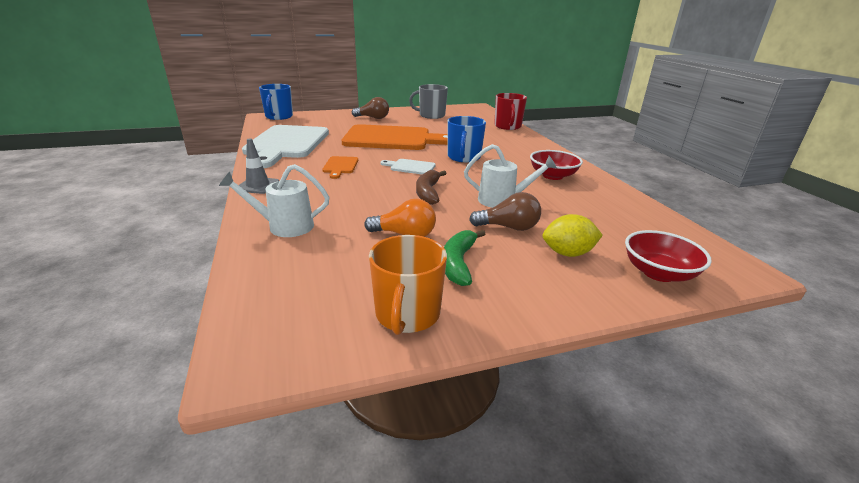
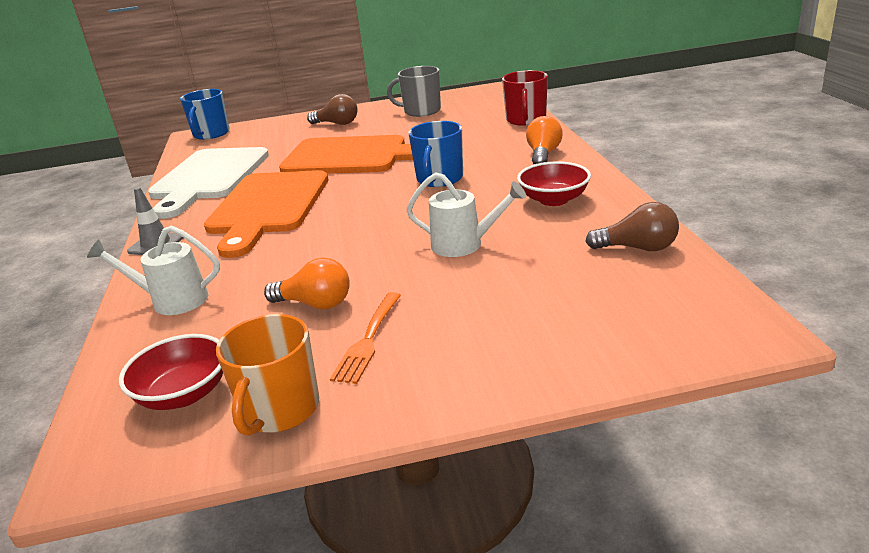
camera: 10 degrees right, 0 degrees up
orange cutting board [322,156,358,179] -> orange cutting board [204,170,329,258], size x2.38
white cutting board [380,159,436,174] -> none
brown banana [416,170,447,205] -> none
green banana [444,230,485,286] -> orange fork [330,292,401,384]
brown light bulb [469,192,541,231] -> brown light bulb moved to [585,202,679,251]
yellow lemon [542,214,603,257] -> none
red bowl [625,230,712,282] -> red bowl moved to [119,334,223,410]
none -> orange light bulb [526,116,563,164]

